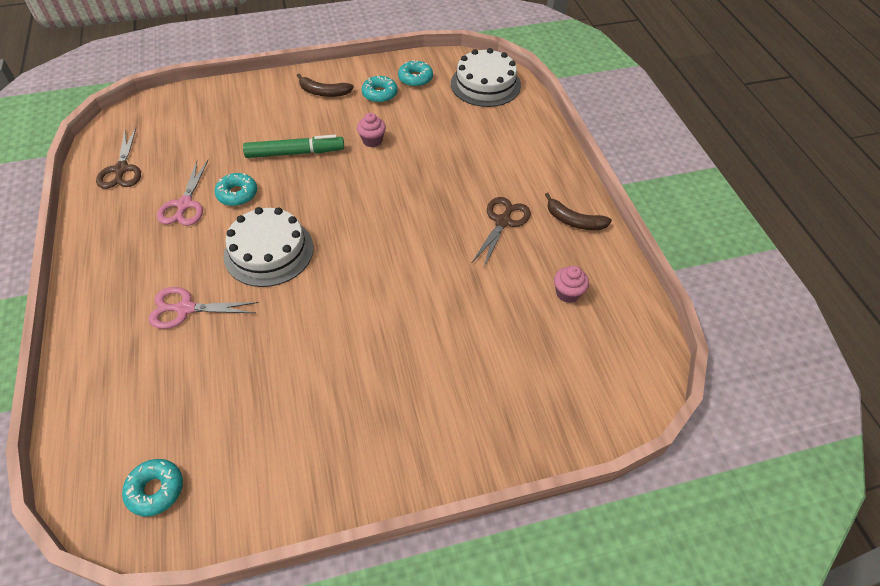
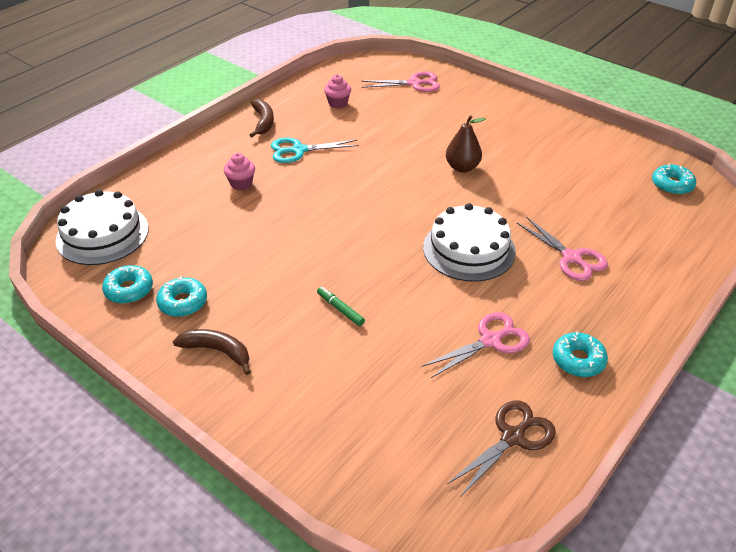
camera: 125 degrees left, 10 degrees down
turquoise donut [214,173,257,206] -> turquoise donut moved to [553,332,608,377]
green marker [243,135,344,158] -> green marker [317,287,365,326], size x0.50
brown banana [297,74,354,97] -> brown banana turned 45 degrees counterclockwise [173,329,251,375]
pink cupcake [357,113,386,147] -> pink cupcake moved to [224,153,255,190]
brown scissors [472,197,531,267] -> turquoise scissors [271,138,359,163]
none -> pink scissors [361,71,440,92]
none -> brown pear [446,115,485,172]

